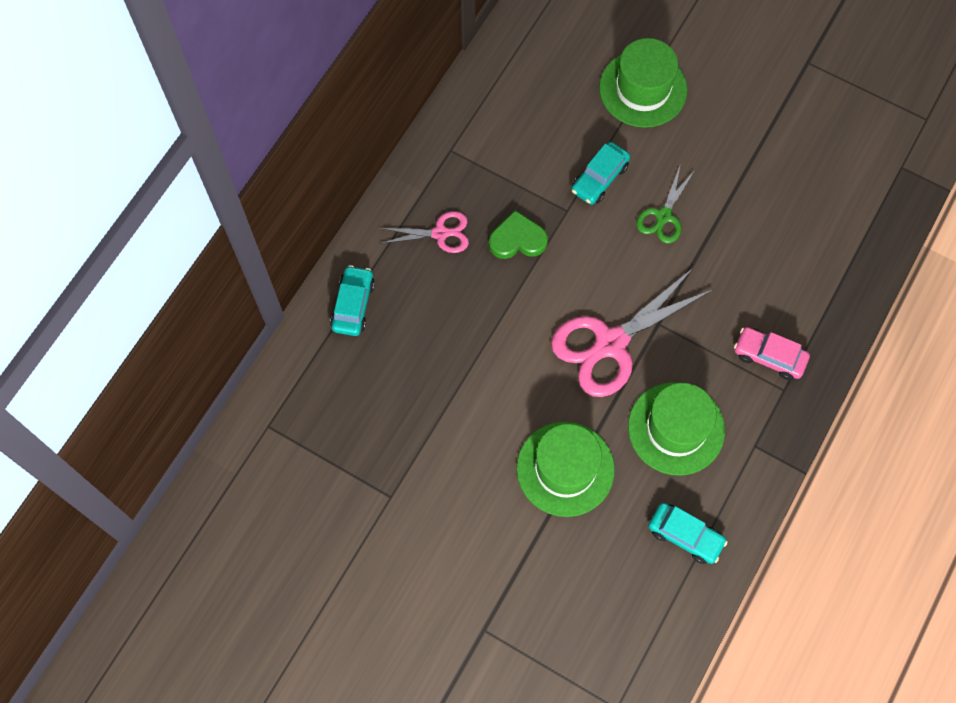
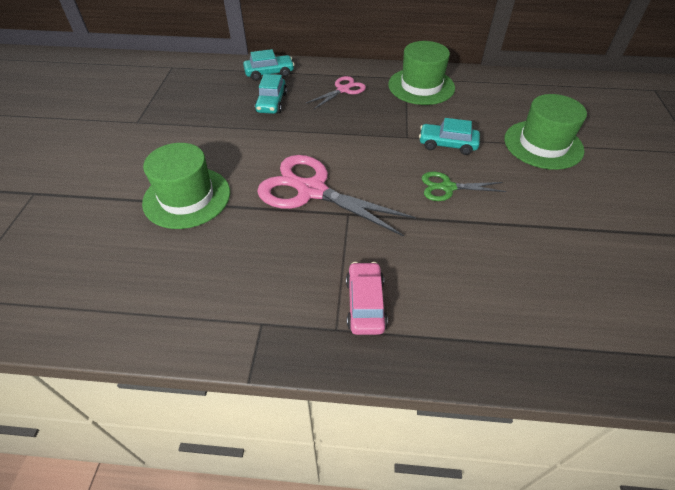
camera: 65 degrees right, 20 degrees down
pink scissors [379,211,469,253] -> pink scissors turned 105 degrees counterclockwise [306,76,366,109]
green heart [489,210,548,259] -> none
green hat [628,382,725,476] -> green hat moved to [388,41,455,105]
turquoise car [648,503,728,564] -> turquoise car moved to [255,74,287,114]

